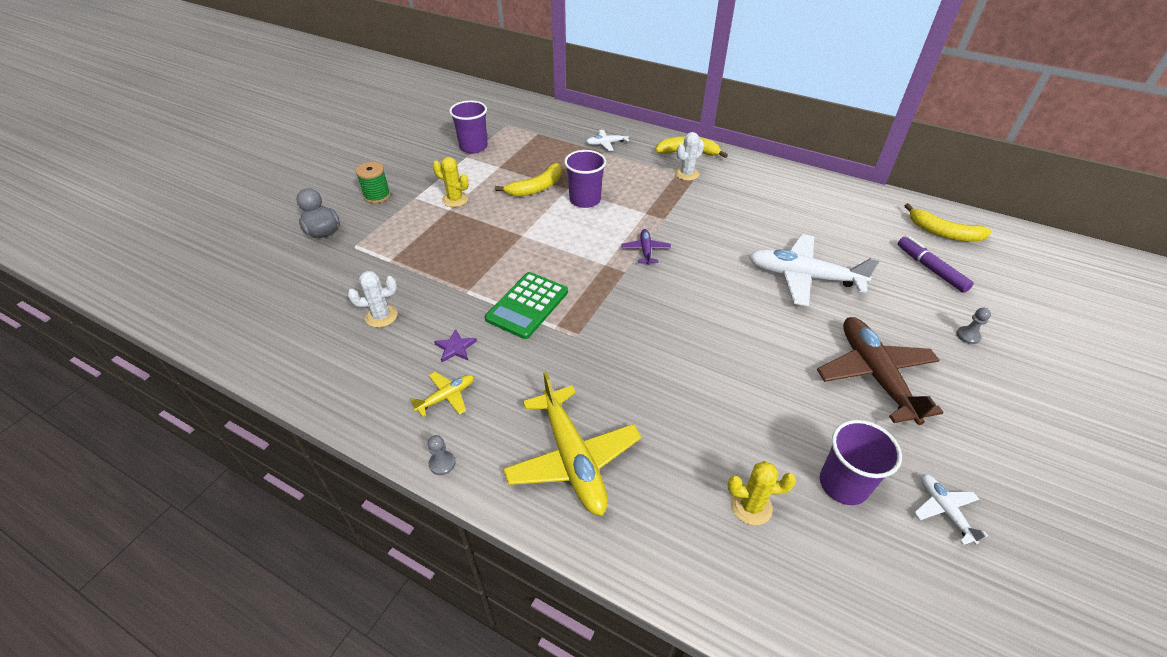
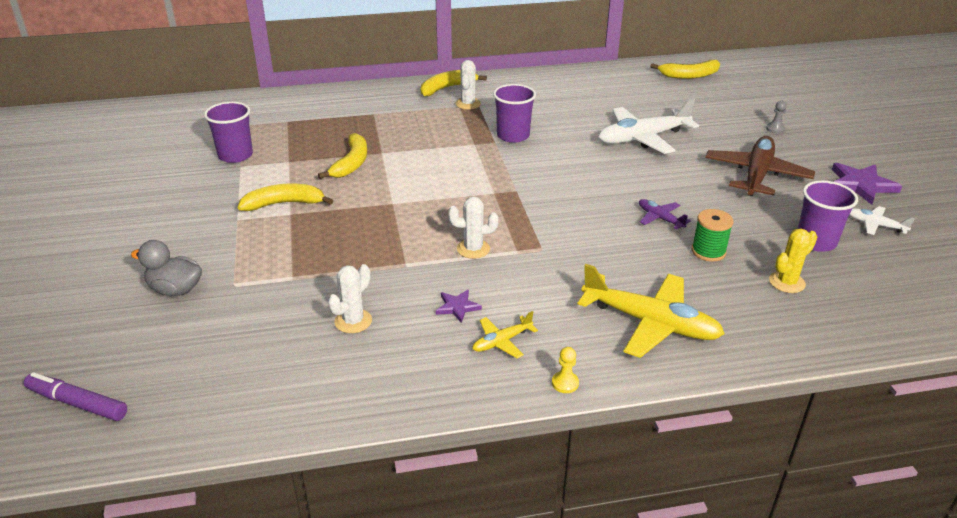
camera: 40 degrees left, 10 degrees down
green spool [356,162,391,204] -> green spool moved to [692,209,733,262]
yellow plane [411,372,474,417] -> yellow plane turned 135 degrees counterclockwise [472,311,538,358]
grey pawn [428,435,456,475] -> yellow pawn [552,347,579,393]
yellow cactus [433,157,469,207] -> yellow banana [238,184,333,211]
green calculator [485,272,568,339] -> white cactus [448,197,498,259]
purple cup [564,150,606,208] -> purple cup moved to [493,84,536,143]
white plane [586,128,629,151] -> none
purple plane [622,229,671,265] -> purple plane moved to [639,199,691,230]
brown plane [817,317,943,425] -> brown plane turned 75 degrees clockwise [705,136,815,196]
purple marker [898,236,974,293] -> purple marker moved to [24,372,127,421]
none -> purple star [832,163,902,205]

